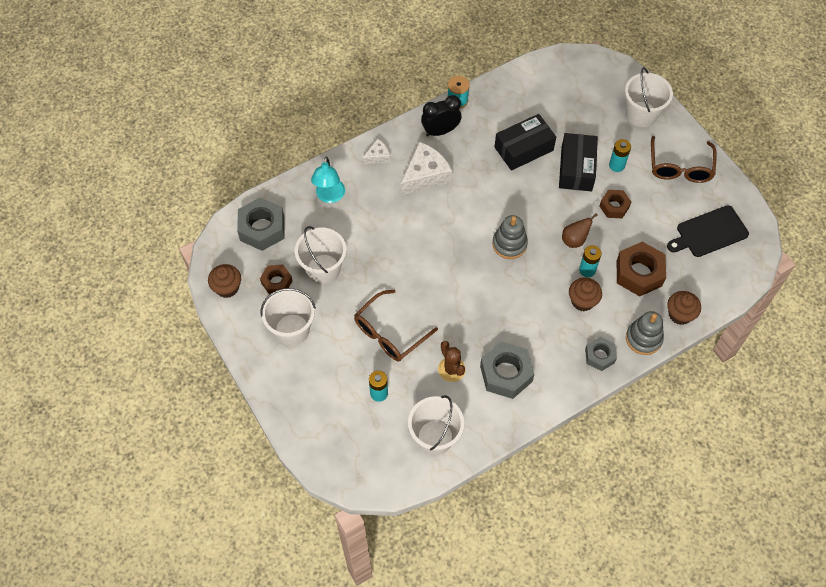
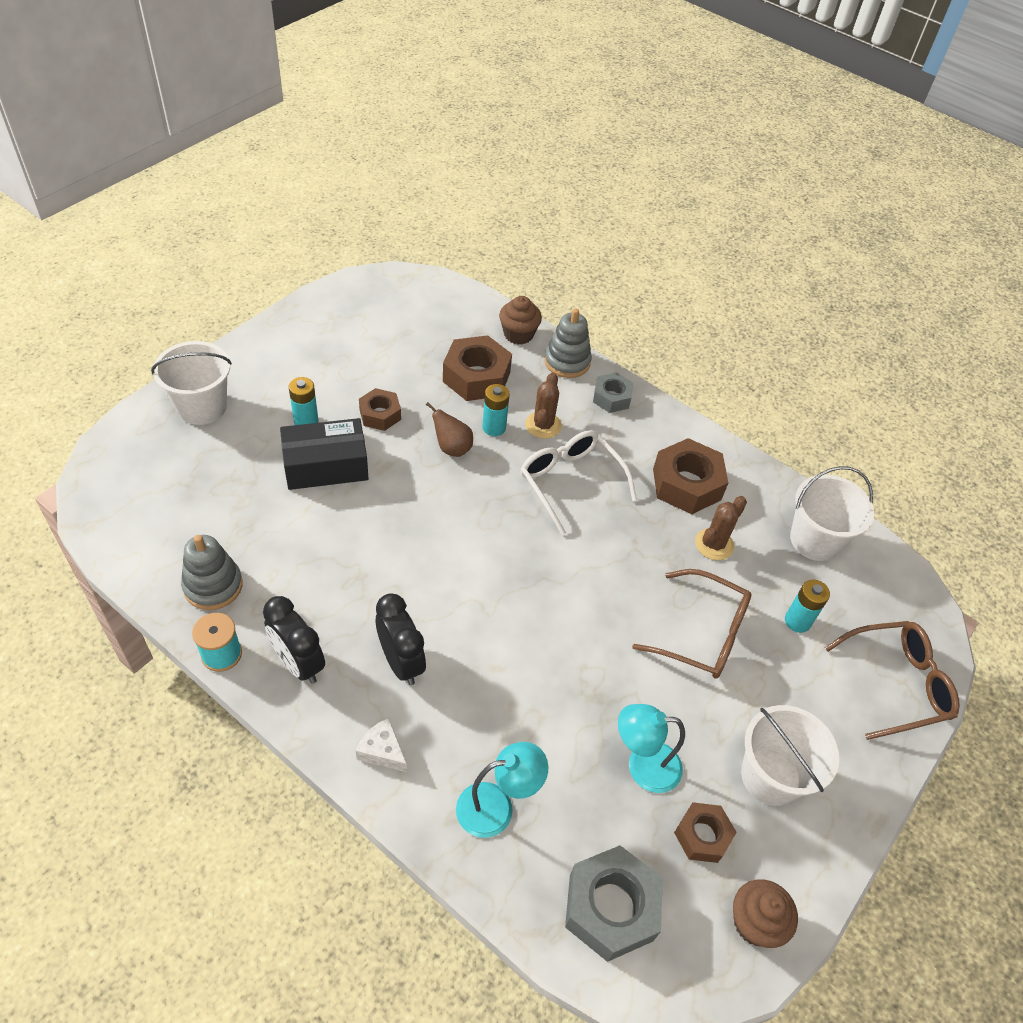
camera: 115 degrees left, 10 degrees down
white bucket [295,226,347,284] -> turquoise lamp [618,704,685,793]
white cheese [401,142,452,195] -> black clock [376,593,426,685]
grey nut [480,341,534,399] -> brown nut [653,438,728,514]
grey stacking toy [492,215,528,259] -> grey stacking toy moved to [181,535,243,610]
black box [495,114,556,171] -> none
brown cupcake [569,278,602,311] -> brown cactus [525,372,562,439]
brown glasses [651,136,717,183] -> brown glasses moved to [825,621,960,740]
black cutting board [667,205,749,257] -> none
none -> white glasses [521,430,637,535]

